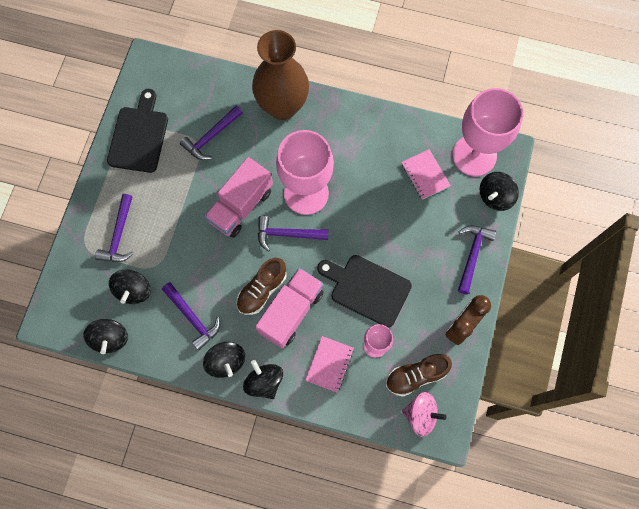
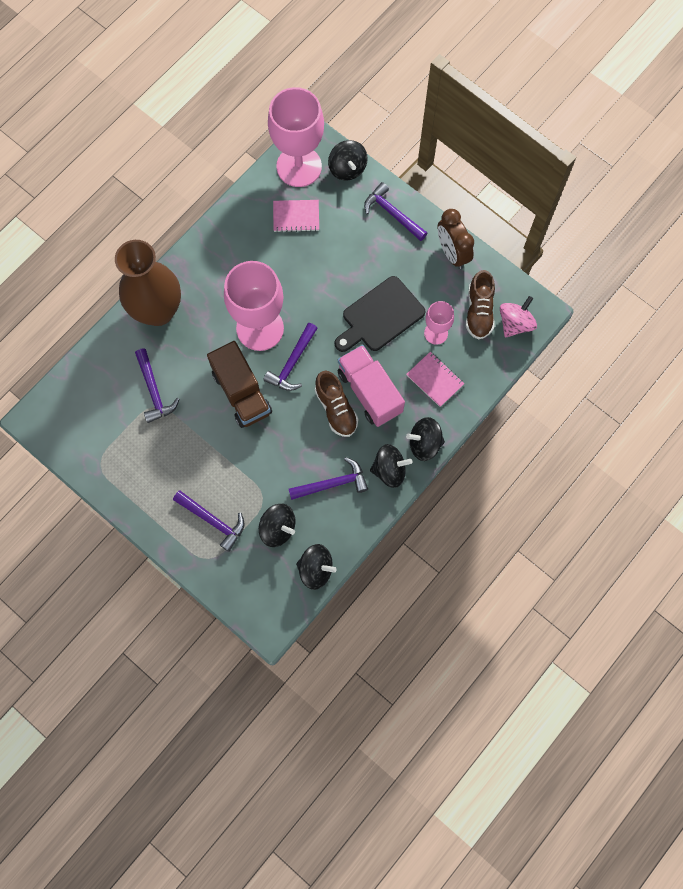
camera: 65 degrees left, 0 degrees up
black cutting board [107,89,168,173] -> none
pink truck [204,157,273,238] -> brown truck [207,341,272,428]

